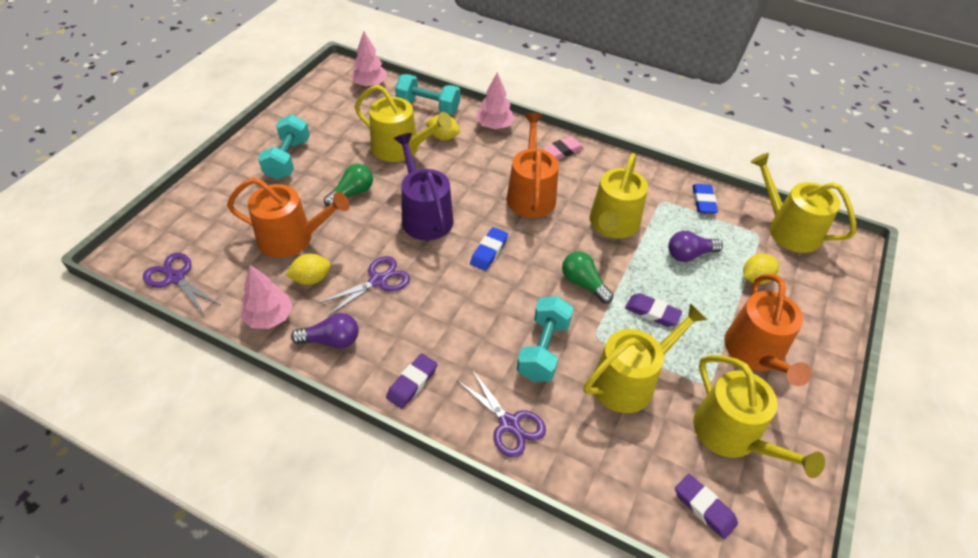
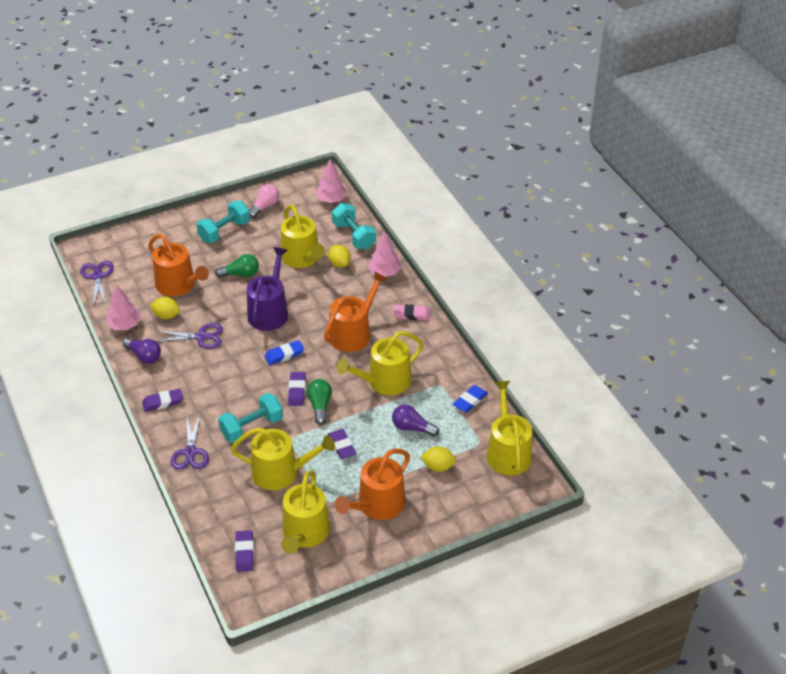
camera: 40 degrees right, 5 degrees down
none -> pink light bulb [249,184,279,218]
none -> purple eraser [288,372,306,406]

